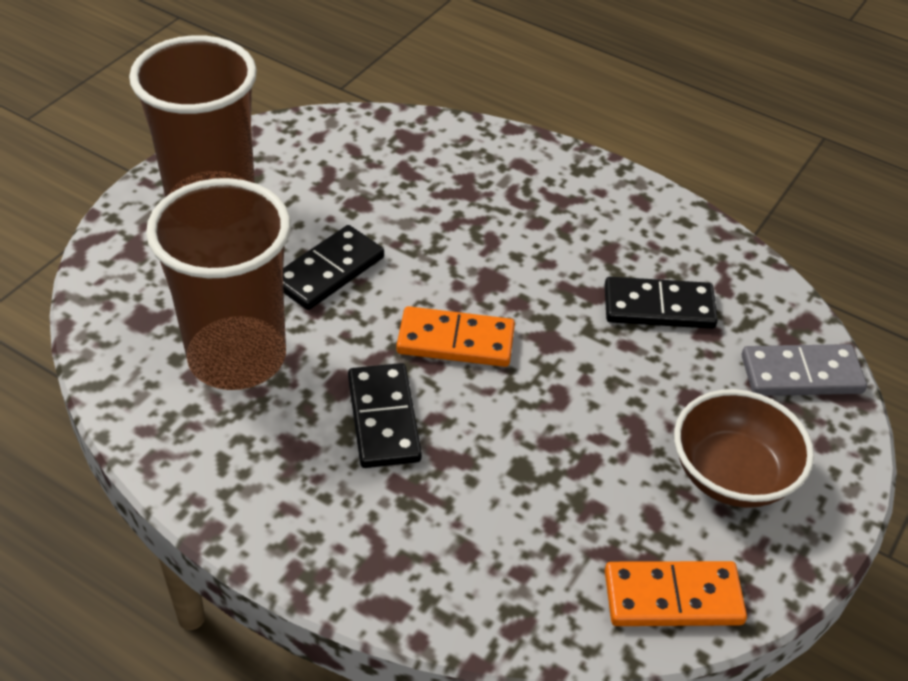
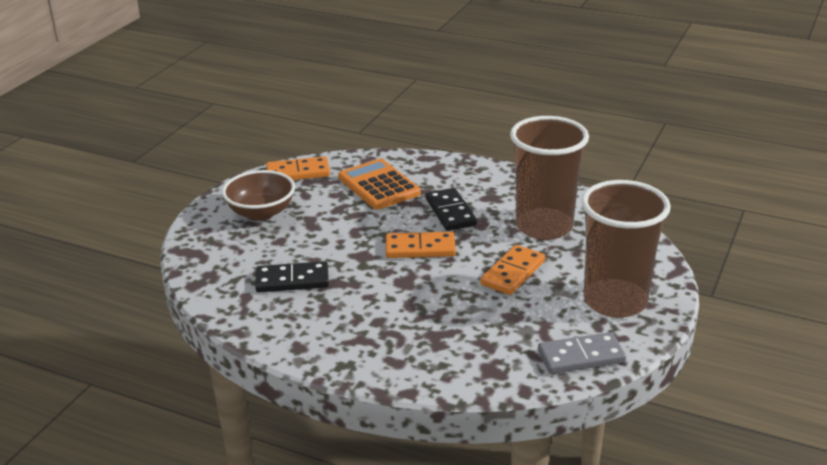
camera: 175 degrees right, 15 degrees down
black domino [283,225,384,310] -> orange domino [480,245,545,295]
grey domino [742,344,867,396] -> grey domino moved to [538,332,626,374]
none -> orange calculator [338,159,421,210]

